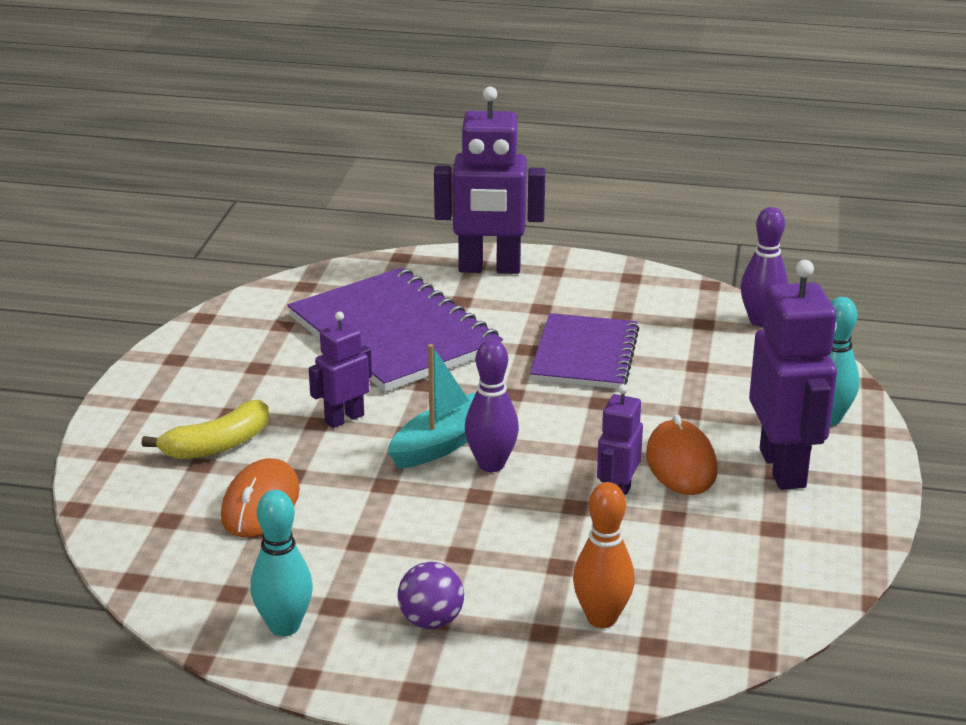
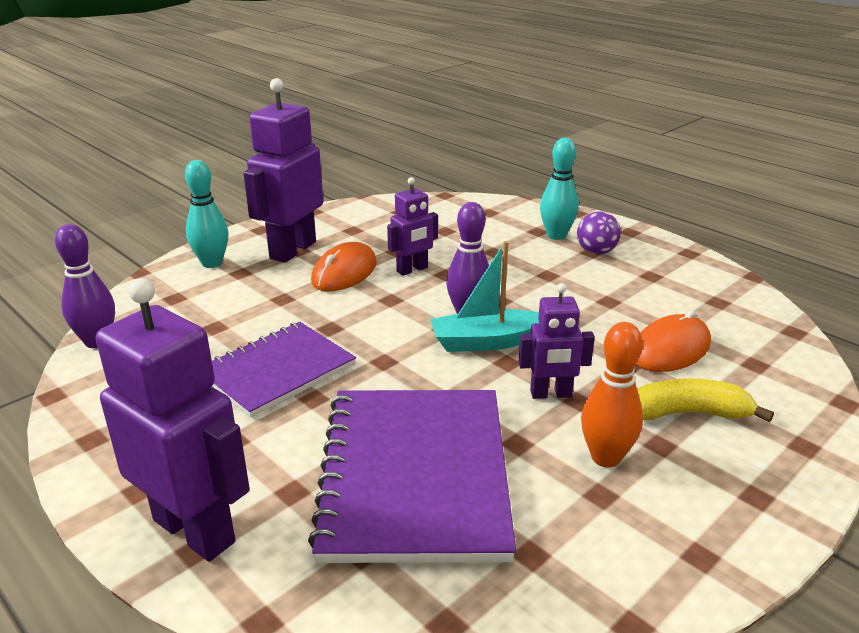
camera: 145 degrees left, 0 degrees up
turquoise bowling pin [250,490,313,636] -> turquoise bowling pin moved to [540,138,579,240]
orange bowling pin [573,482,635,628] -> orange bowling pin moved to [581,322,643,468]

